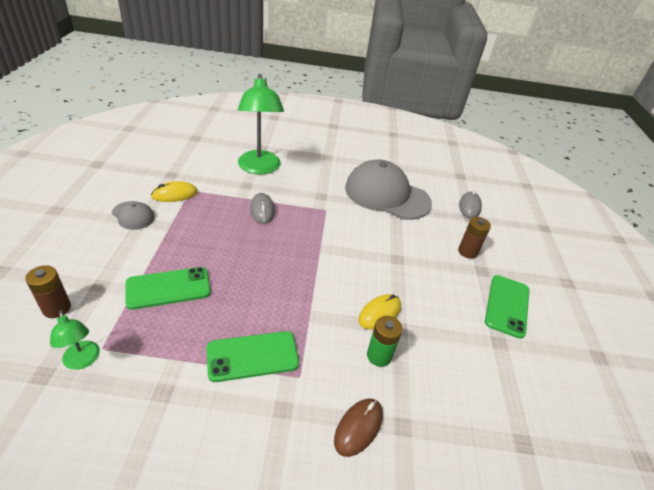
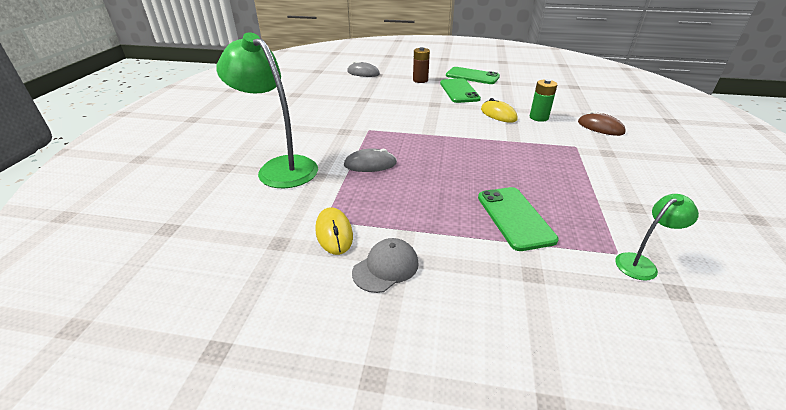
camera: 80 degrees left, 5 degrees down
brown battery [25,265,71,318] -> none
green phone [206,331,299,382] -> green phone moved to [440,78,481,103]
green lamp [238,74,284,175] -> green lamp turned 135 degrees counterclockwise [216,32,318,188]
grey cap [345,159,432,220] -> none

